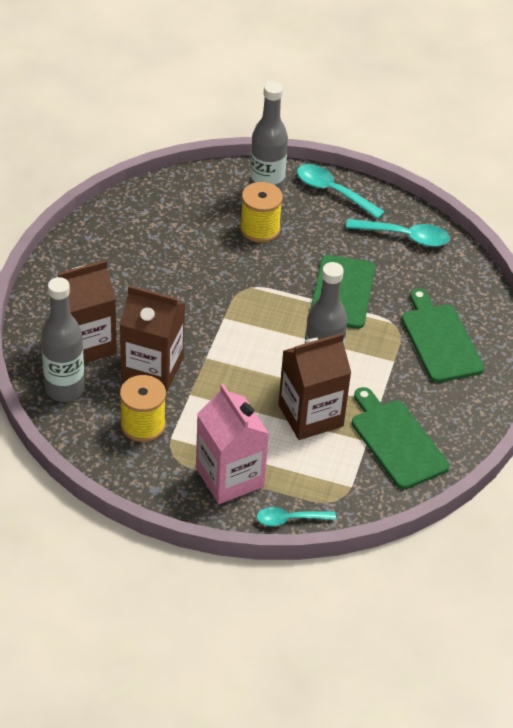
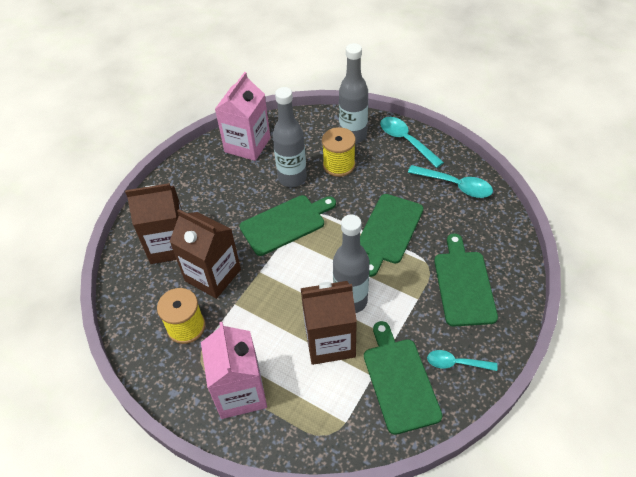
camera: 20 degrees right, 5 degrees up
grey bottle [41,277,84,402] -> grey bottle moved to [272,87,307,187]
turquoise spoon [256,507,336,526] -> turquoise spoon moved to [427,350,498,371]
none -> pink carton [215,72,270,161]
none -> green cutting board [239,195,336,256]

